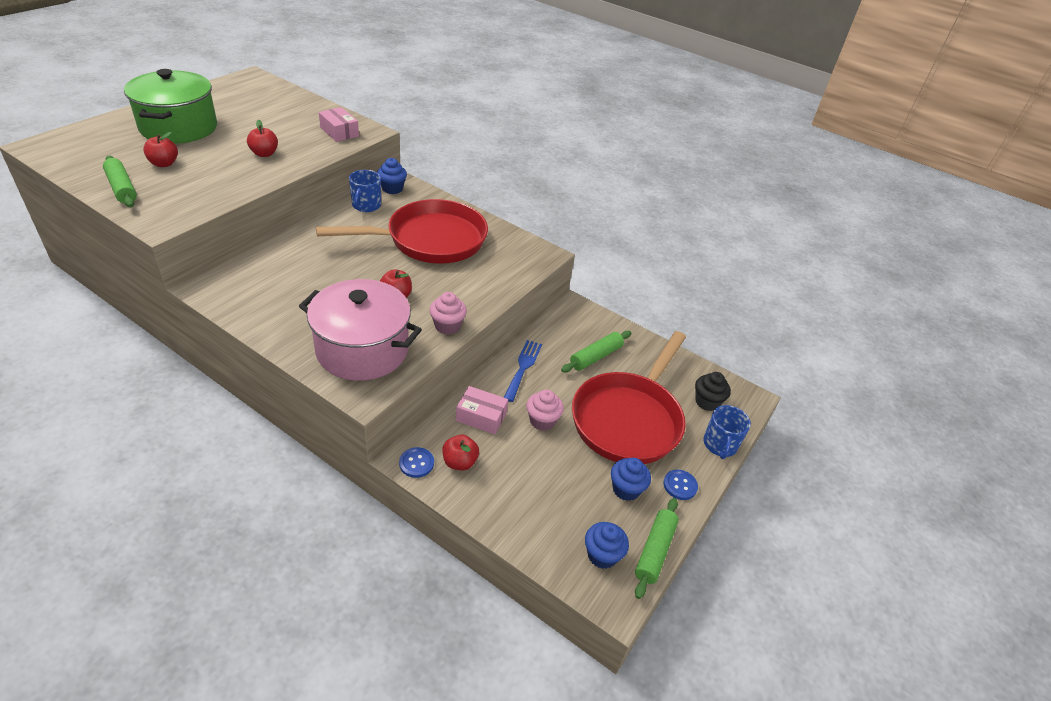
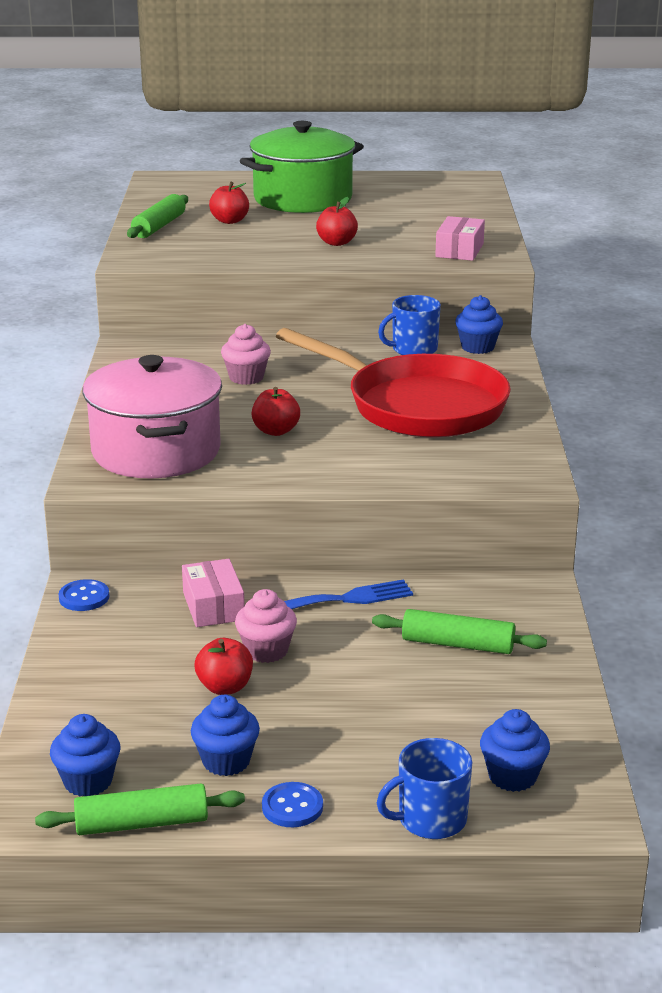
camera: 60 degrees right, 15 degrees down
pink cupcake [429,292,467,335] -> pink cupcake moved to [221,324,271,385]
red apple [443,435,479,470] -> red apple moved to [195,638,253,695]
red pan [572,331,686,464] -> none
black cupcake [695,372,731,411] -> blue cupcake [480,709,550,792]

